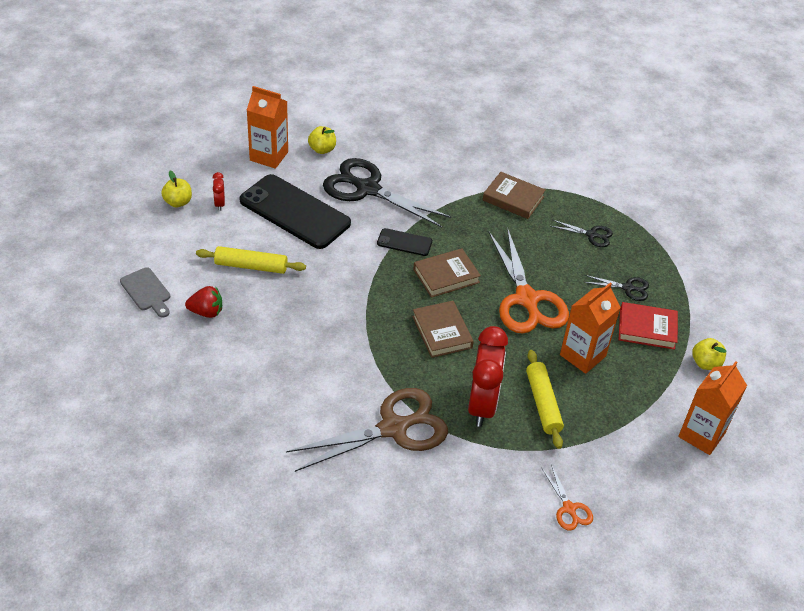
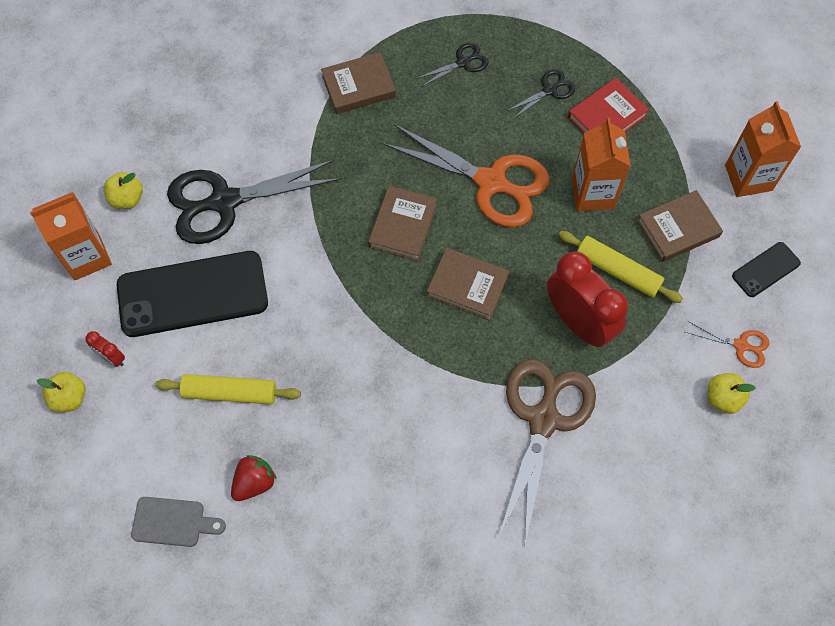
camera: 45 degrees left, 20 degrees up
yellow rolling pin [196,246,306,274] -> yellow rolling pin turned 45 degrees clockwise [155,374,301,404]
black phone [377,228,432,256] -> black phone moved to [732,242,801,297]
yellow apple [692,338,726,370] -> yellow apple moved to [708,373,756,414]
none -> brown book [637,190,723,262]

